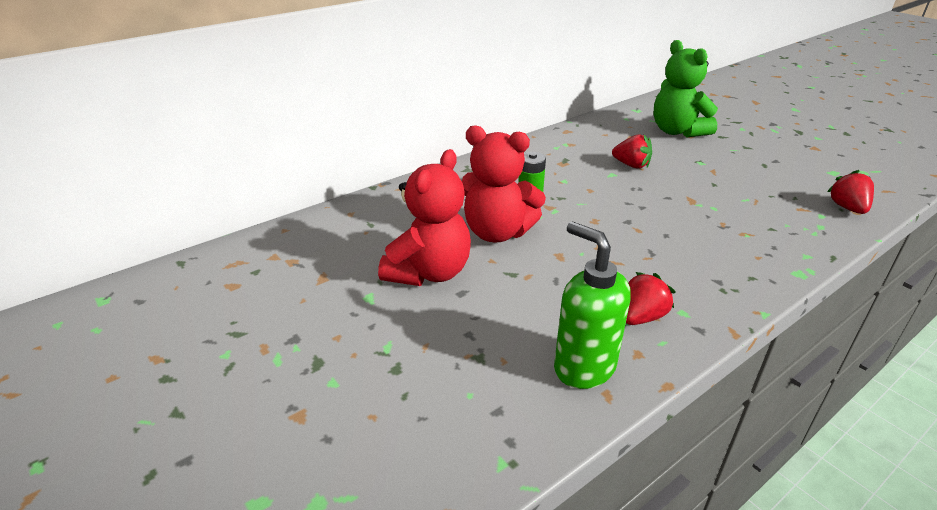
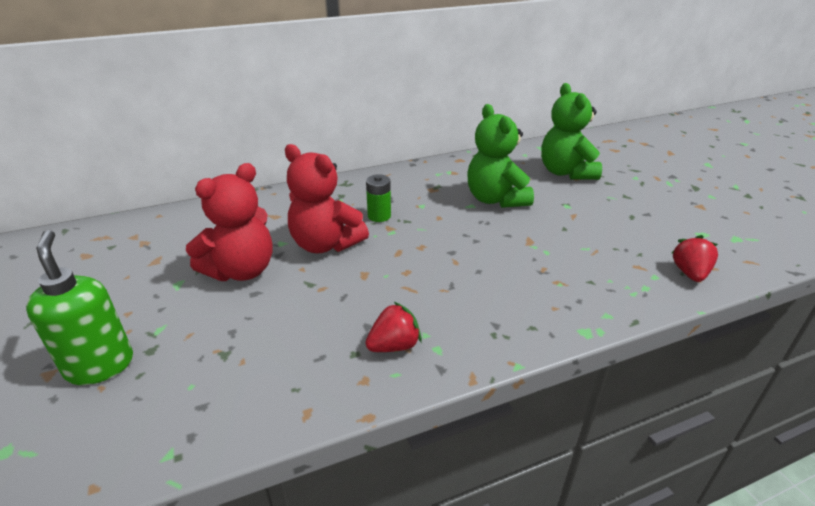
camera: 15 degrees right, 0 degrees up
green soap dispenser [554,222,631,389] -> green soap dispenser moved to [26,230,133,385]
red strawberry [612,134,652,169] -> green teddy bear [467,104,534,208]

